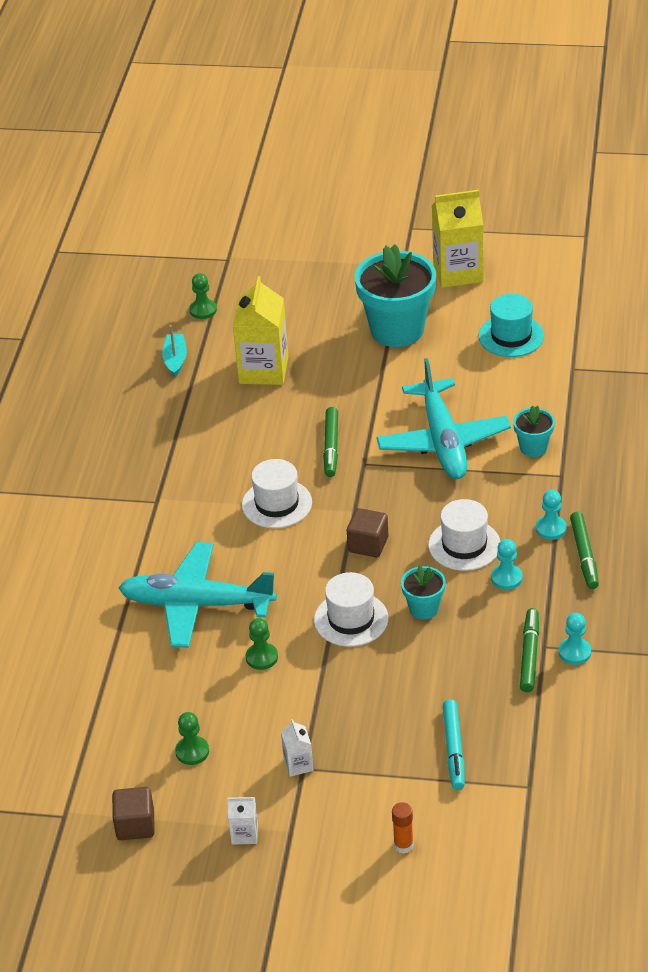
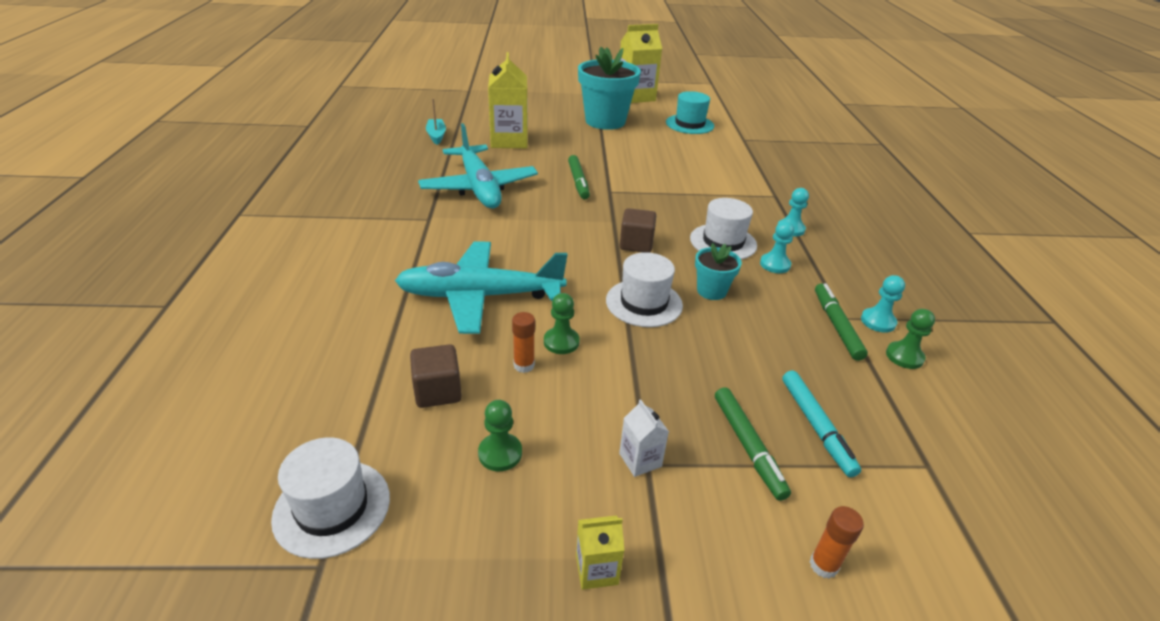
camera: 15 degrees left, 5 degrees down
brown cube [112,787,155,840] -> brown cube moved to [410,344,462,408]
green pawn [189,273,217,319] -> green pawn moved to [886,309,935,369]
white carton [227,797,258,844] -> yellow carton [576,516,624,590]
white hat [242,459,312,528] -> white hat moved to [271,437,390,559]
turquoise plane [376,358,511,479] -> turquoise plane moved to [418,123,538,208]
turquoise flower pot [513,405,555,457] -> none
green marker [570,512,599,589] -> green marker moved to [715,387,791,501]
none -> orange glue stick [512,312,535,373]

